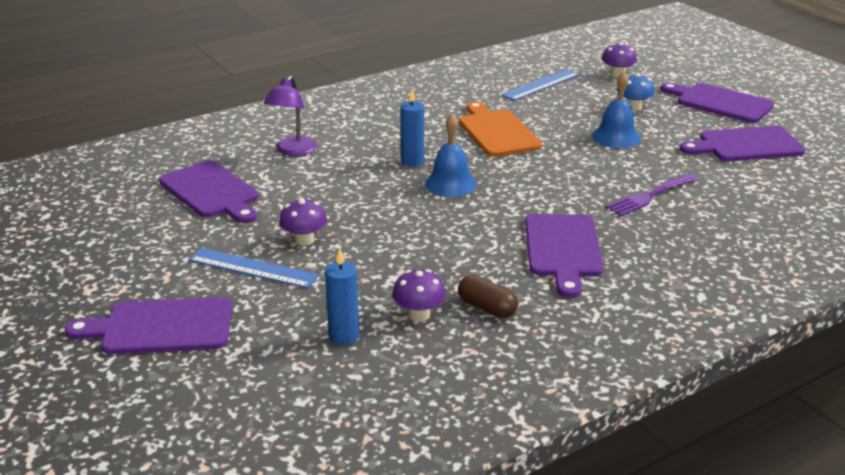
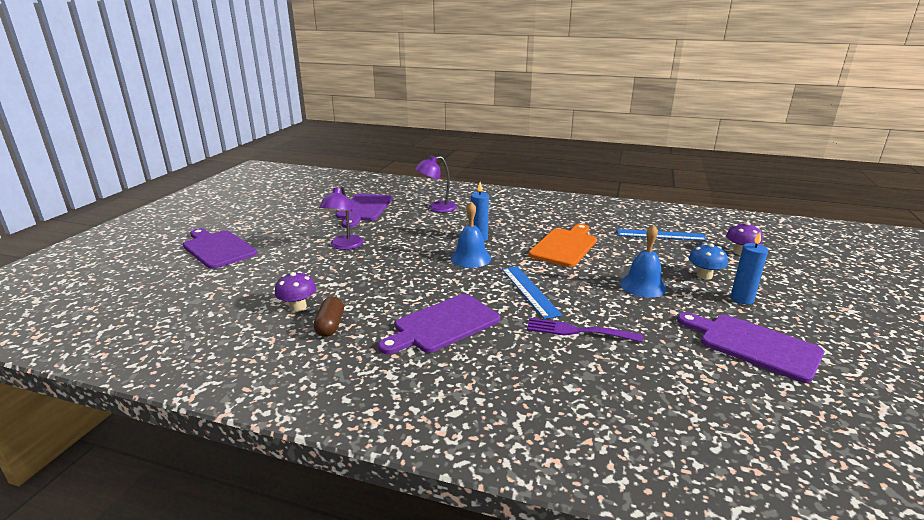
camera: 50 degrees right, 5 degrees down
blue ruler [189,248,319,289] -> blue ruler moved to [502,266,562,319]
purple mushroom [279,198,327,246] -> purple lamp [319,185,364,250]
blue candle [325,249,360,345] -> blue candle moved to [731,232,768,304]
purple cutting board [661,82,774,123] -> none

